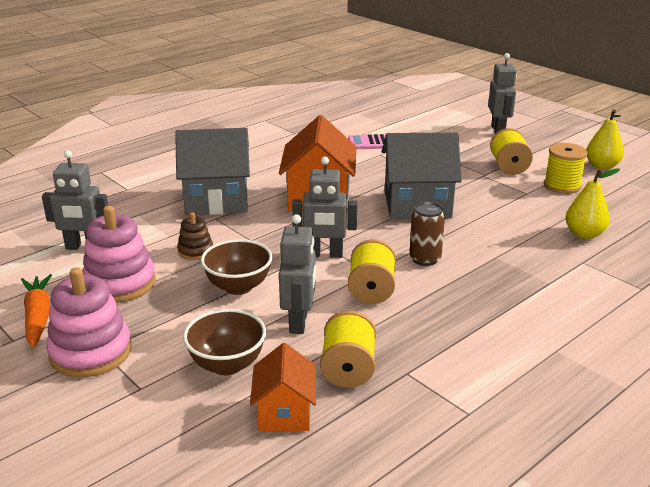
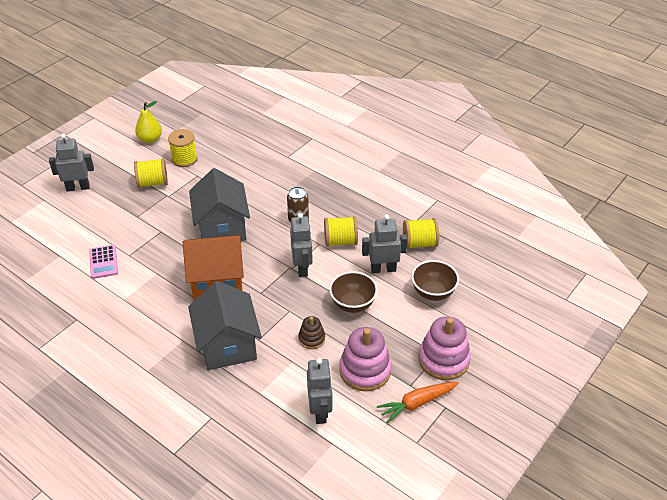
camera: 100 degrees left, 15 degrees up
orange house [250,343,316,432] -> none
yellow pear [565,168,620,239] -> none

